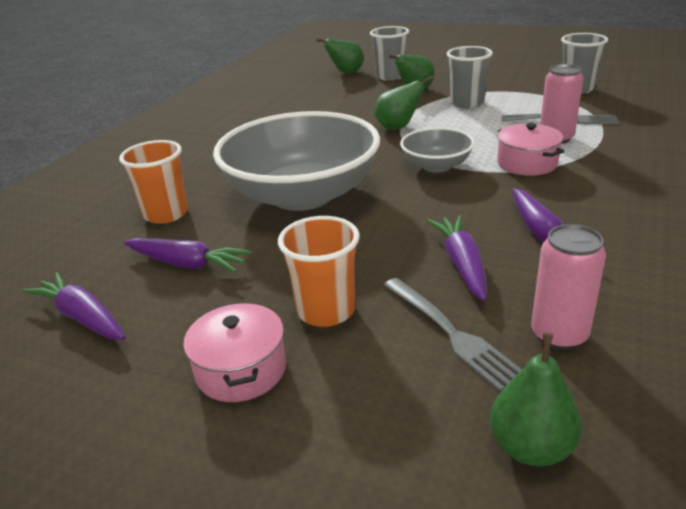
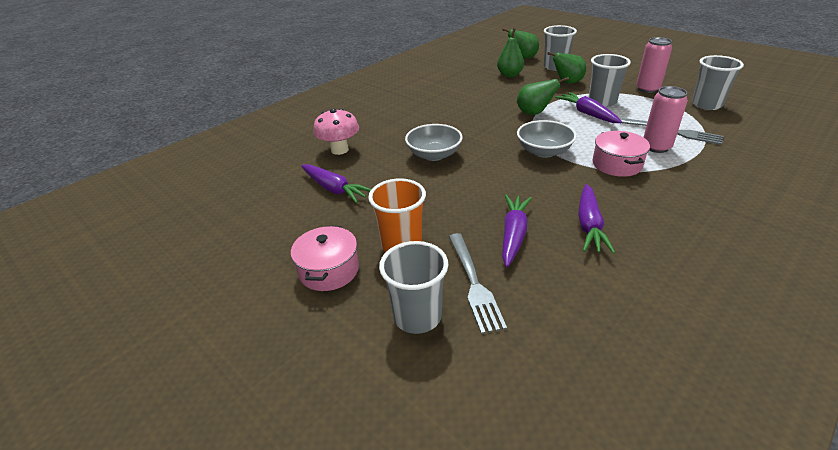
camera: 20 degrees right, 5 degrees up
purple carrot [23,272,125,340] -> purple carrot moved to [555,92,622,123]
orange cup [119,140,188,224] -> pink mushroom [313,108,359,155]
grey bowl [213,111,380,211] -> grey bowl [405,124,463,161], size x0.48
green pear [490,333,582,467] -> green pear moved to [497,28,524,77]
pink can [531,224,606,350] -> pink can moved to [636,37,672,93]
none -> grey cup [379,241,448,334]

